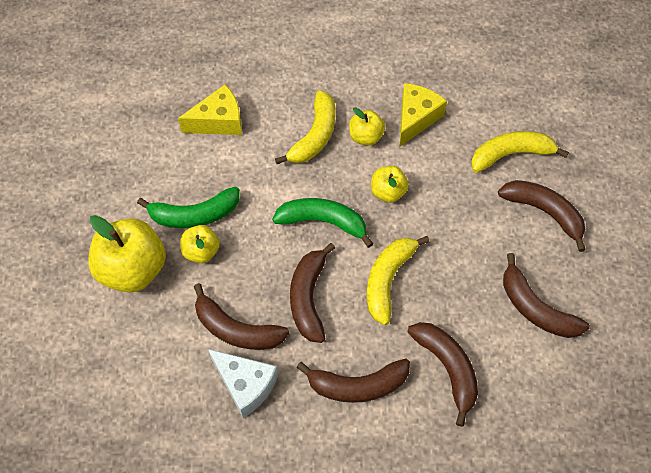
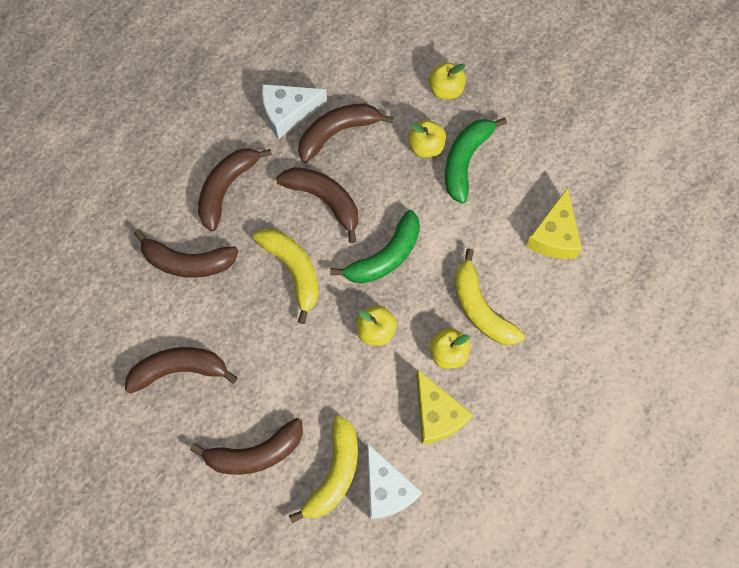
camera: 125 degrees right, 10 degrees up
yellow apple [88,215,166,293] -> yellow apple [428,62,466,99], size x0.53
none -> white cheese [367,443,422,520]

